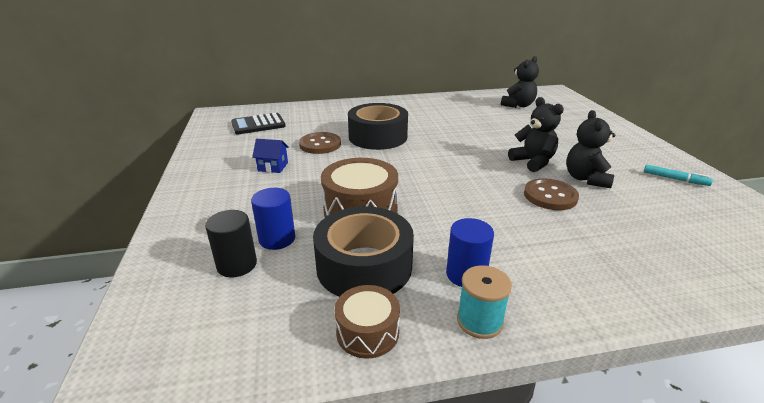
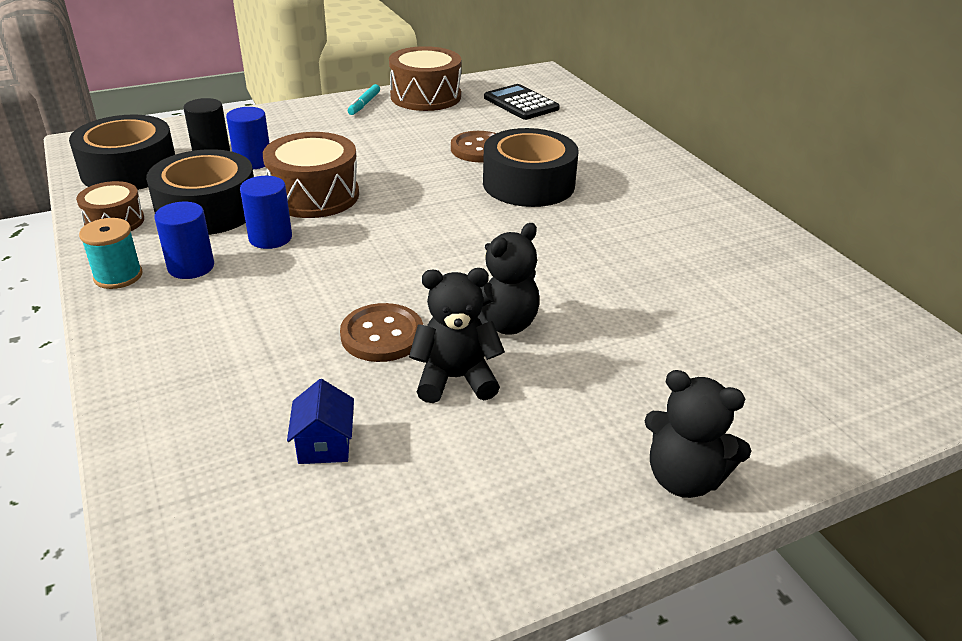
camera: 75 degrees right, 5 degrees up
blue house [252,139,289,173] -> blue house moved to [287,379,354,464]
black teddy bear [501,56,539,108] -> black teddy bear moved to [645,370,751,498]
turquoise marker [644,165,713,186] -> turquoise marker moved to [348,84,380,115]
none -> black tape [69,114,175,190]
none -> blue cylinder [240,176,292,249]
none -> brown drum [389,46,461,111]

